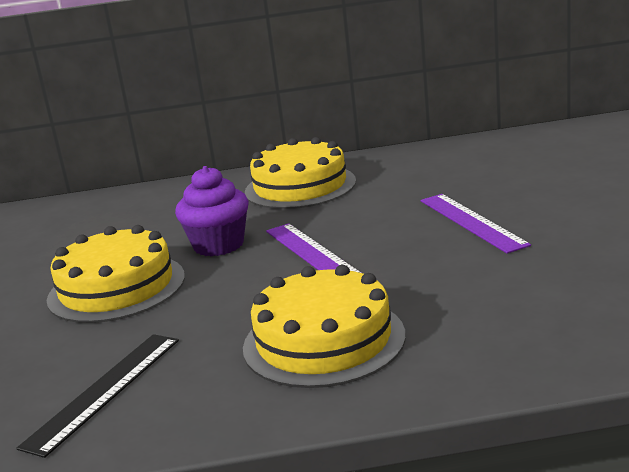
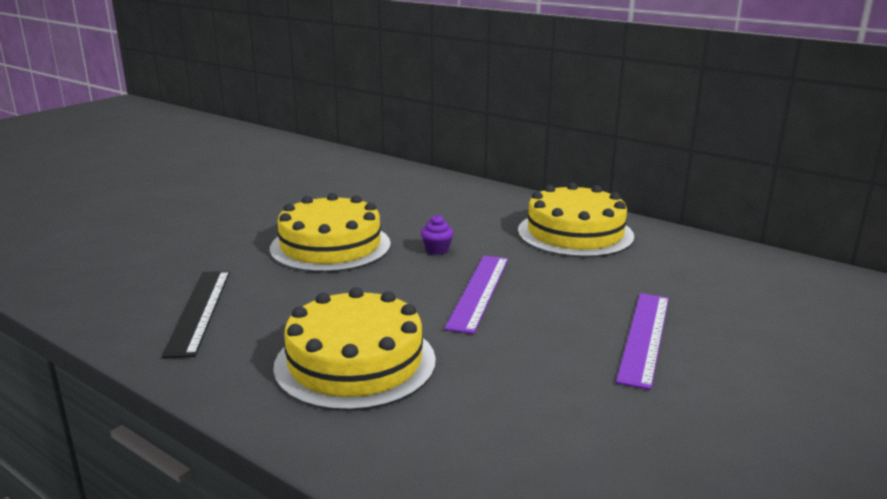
camera: 40 degrees right, 0 degrees up
black ruler [16,334,179,458] -> black ruler turned 75 degrees counterclockwise [162,271,230,358]
purple cupcake [175,166,249,256] -> purple cupcake [421,215,454,255], size x0.48

